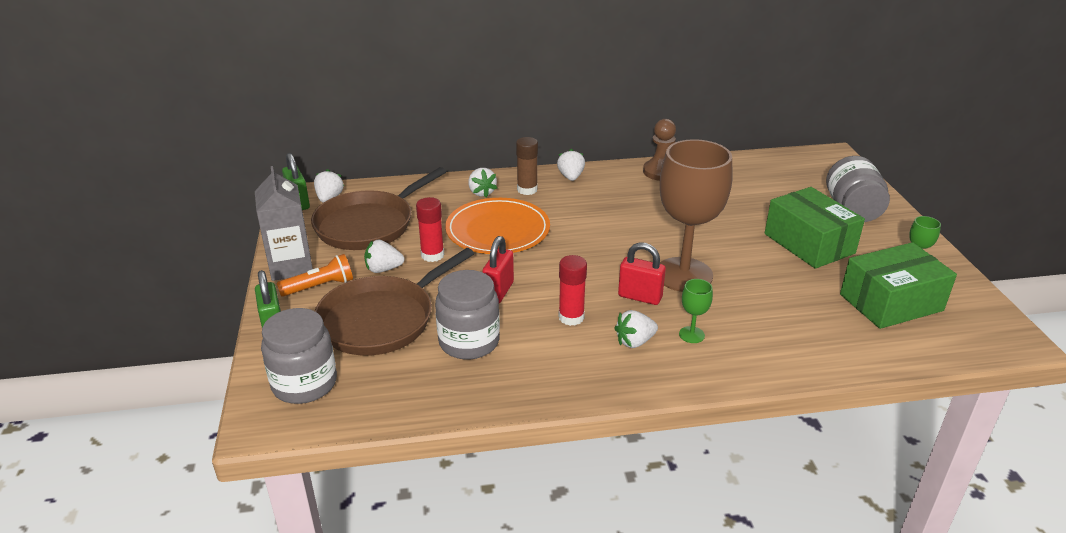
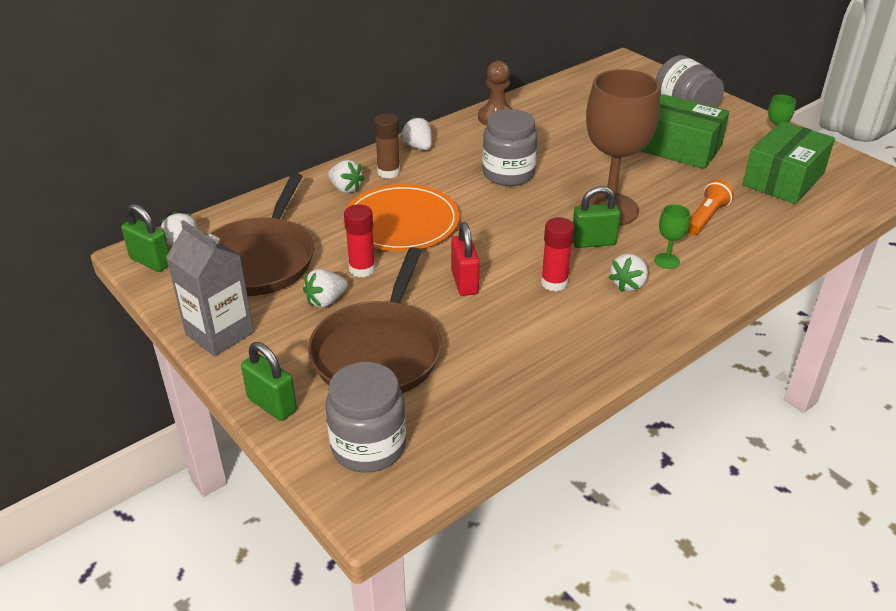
camera: 30 degrees left, 5 degrees up
orange flashlight [276,254,353,297] -> orange flashlight moved to [687,179,734,235]
grey jar [435,270,500,359] -> grey jar moved to [482,109,538,186]
red padlock [618,242,666,305] -> green padlock [573,186,621,248]

